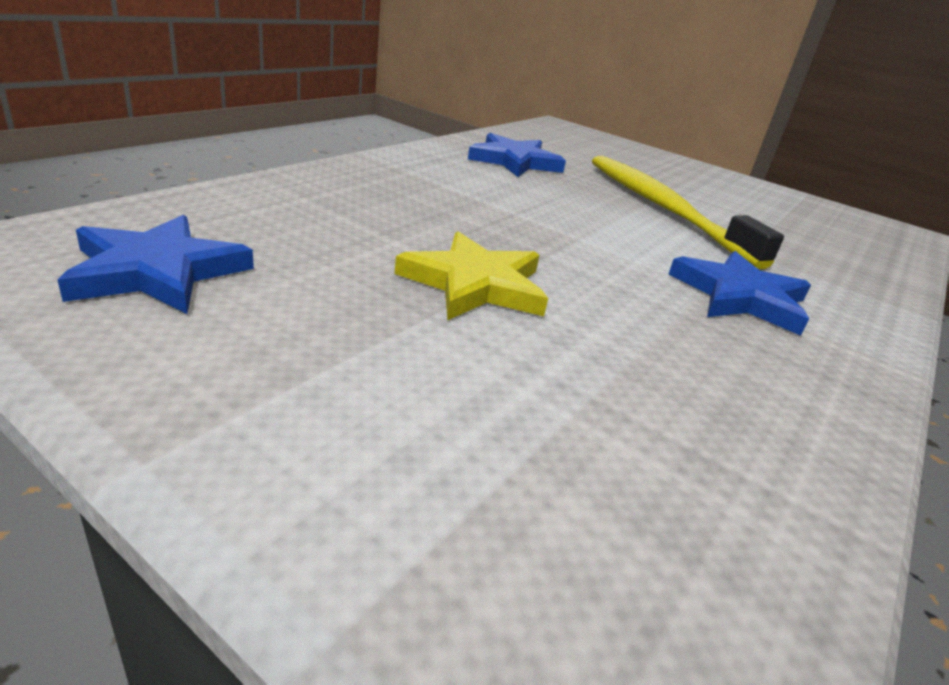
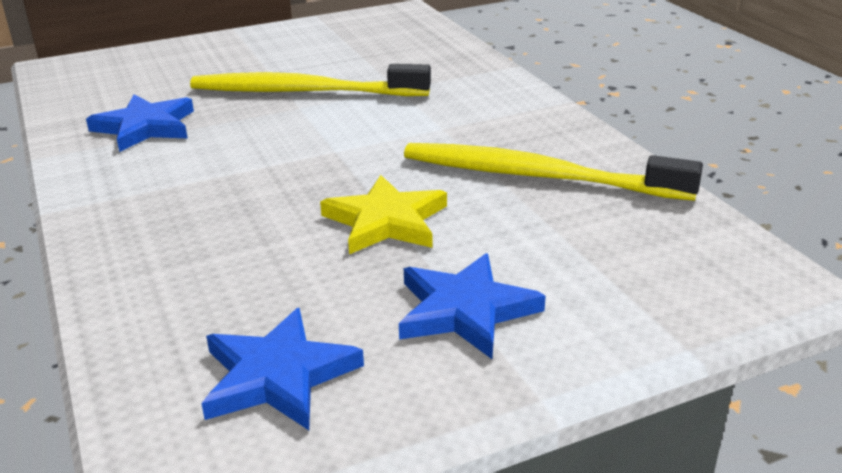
camera: 55 degrees left, 0 degrees up
blue star [669,251,811,336] -> blue star moved to [399,253,546,359]
none -> yellow toothbrush [404,143,703,201]

